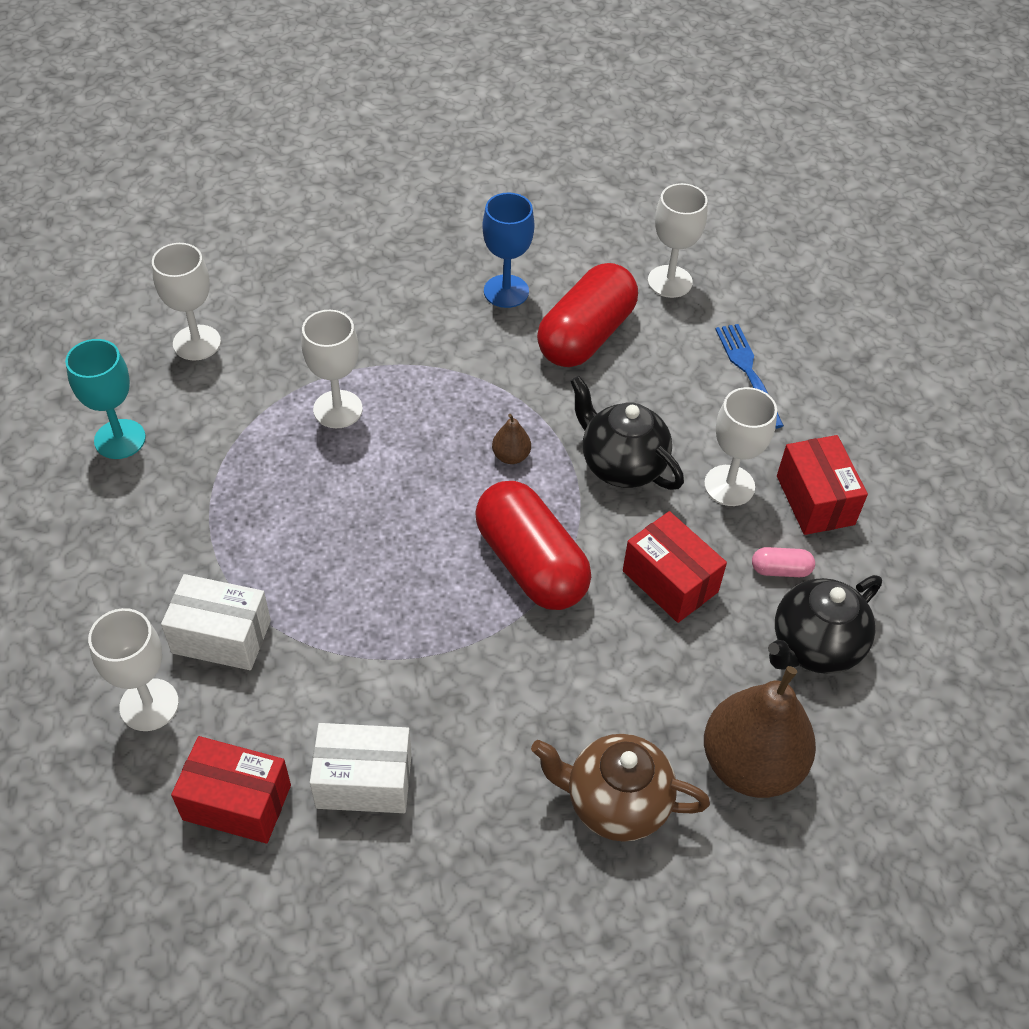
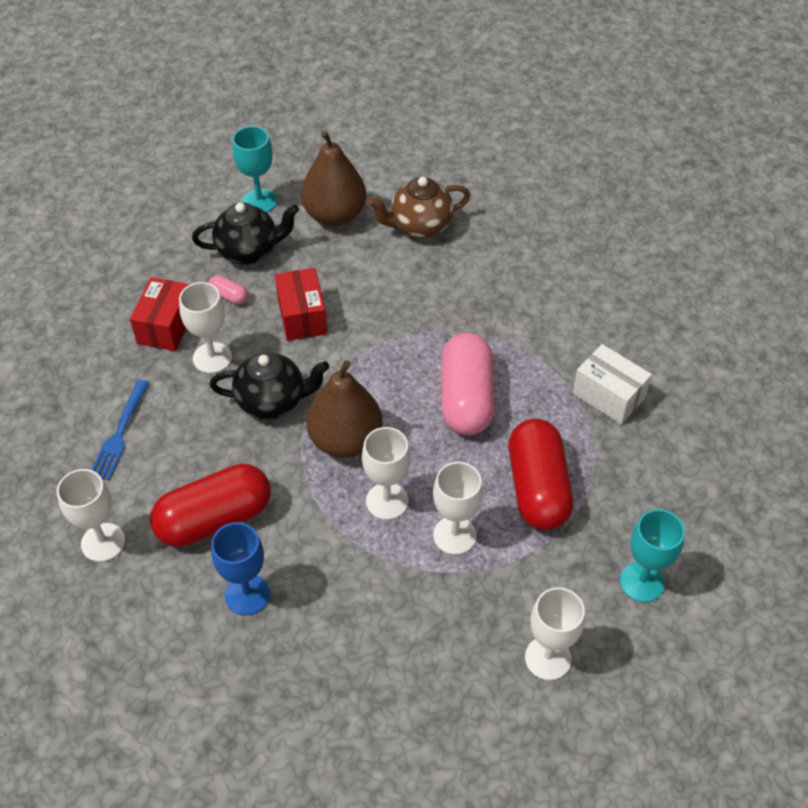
camera: 150 degrees left, 0 degrees up
white goblet [88,608,179,731] -> white goblet moved to [362,427,411,520]
red box [171,736,291,844] -> none
white box [310,723,412,813] -> none
red capsule [475,481,591,610] -> red capsule moved to [508,419,573,530]
brown pear [492,414,531,464] -> brown pear [306,360,383,458], size x2.35
brown teapot [531,734,710,842] -> brown teapot turned 120 degrees clockwise [368,177,470,238]
black teapot [570,376,684,490] -> black teapot turned 75 degrees counterclockwise [210,352,329,419]
none -> turquoise goblet [232,126,277,213]
none -> pink capsule [441,333,495,435]

